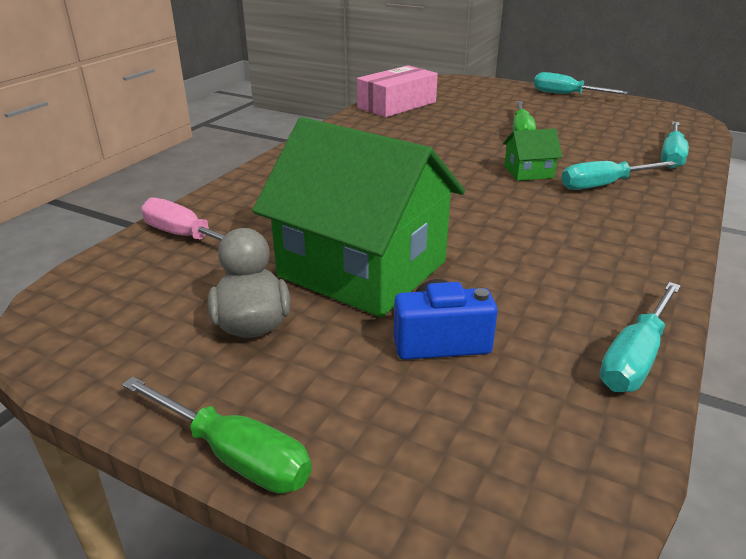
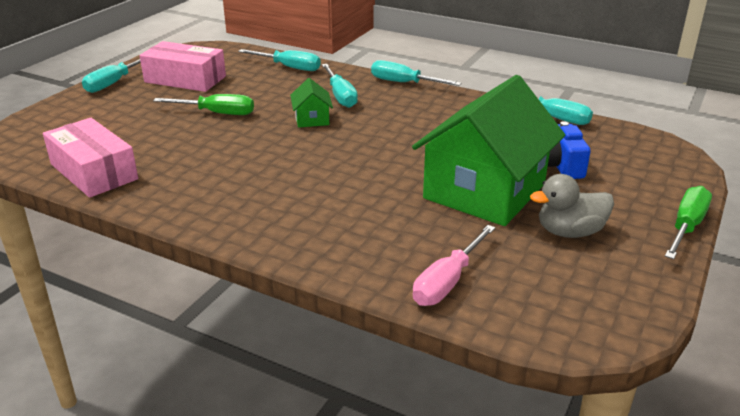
camera: 90 degrees left, 0 degrees up
none -> pink box [140,41,226,92]
none -> turquoise screwdriver [371,60,461,86]

